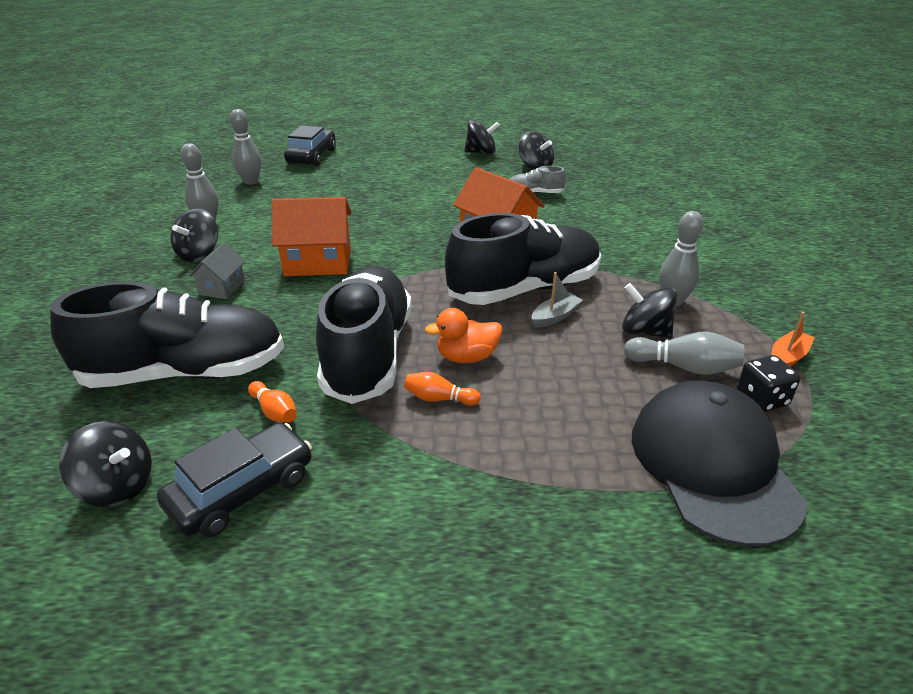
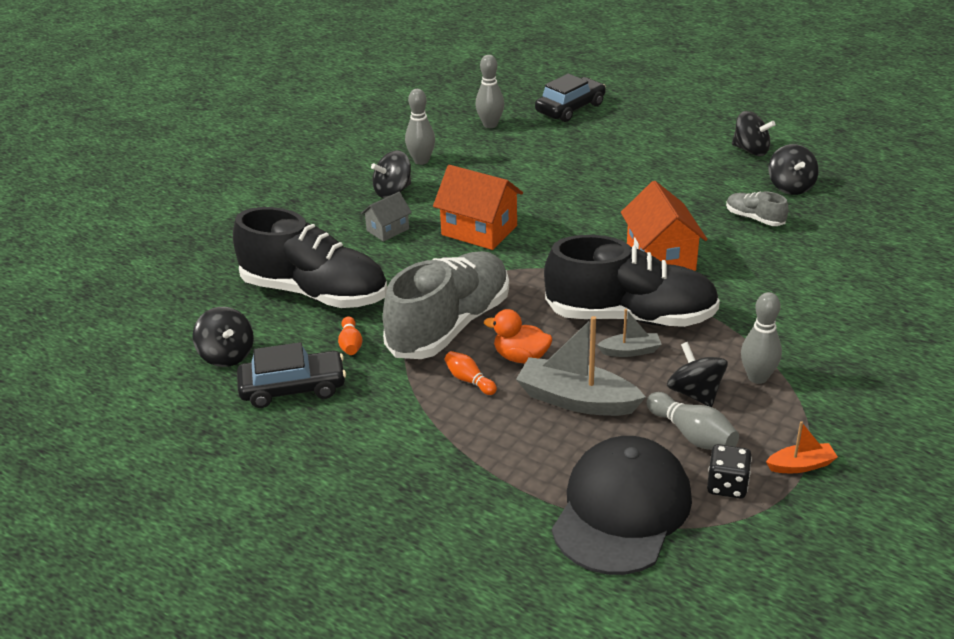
camera: 35 degrees right, 0 degrees up
black shoe [316,266,412,404] -> grey shoe [383,251,509,359]
none -> grey boat [516,316,646,416]

